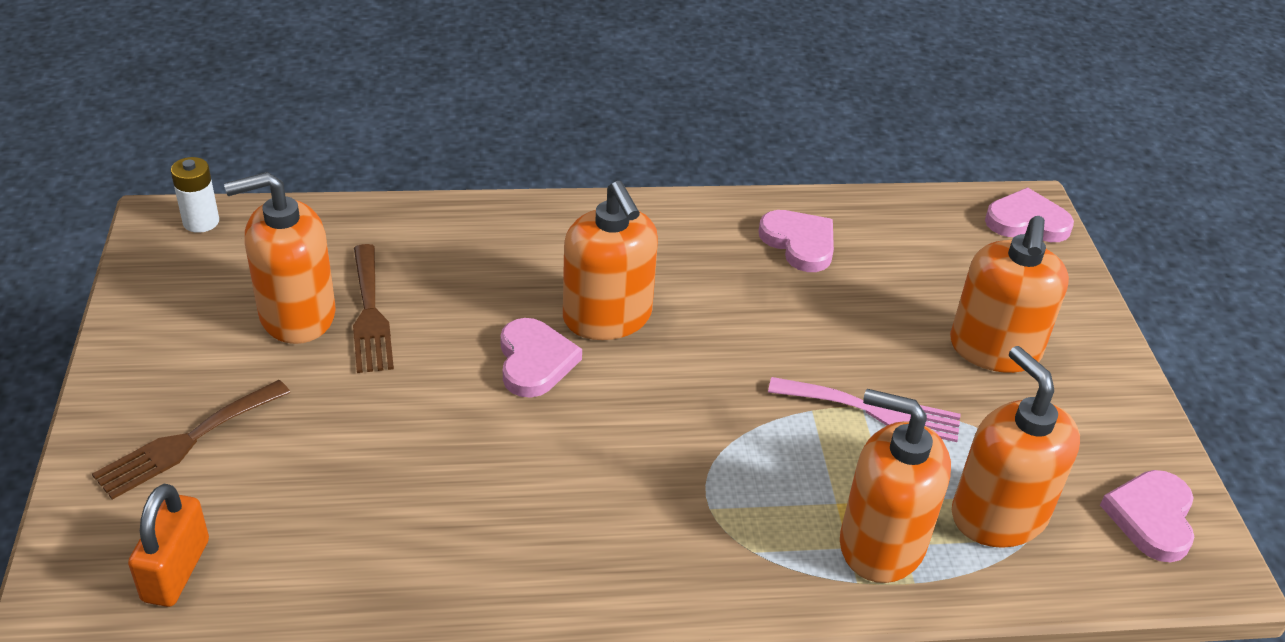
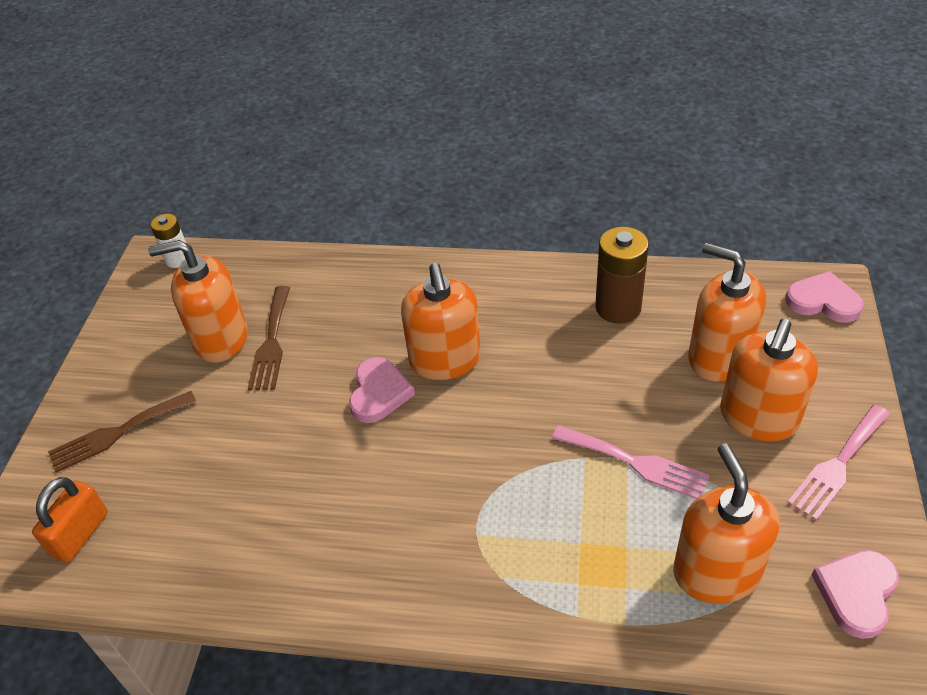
camera: 20 degrees right, 5 degrees up
pink heart [759,210,834,272] -> brown battery [595,227,649,324]
orange soap dispenser [840,389,951,583] -> orange soap dispenser moved to [688,243,766,382]
none -> pink fork [787,404,890,520]

